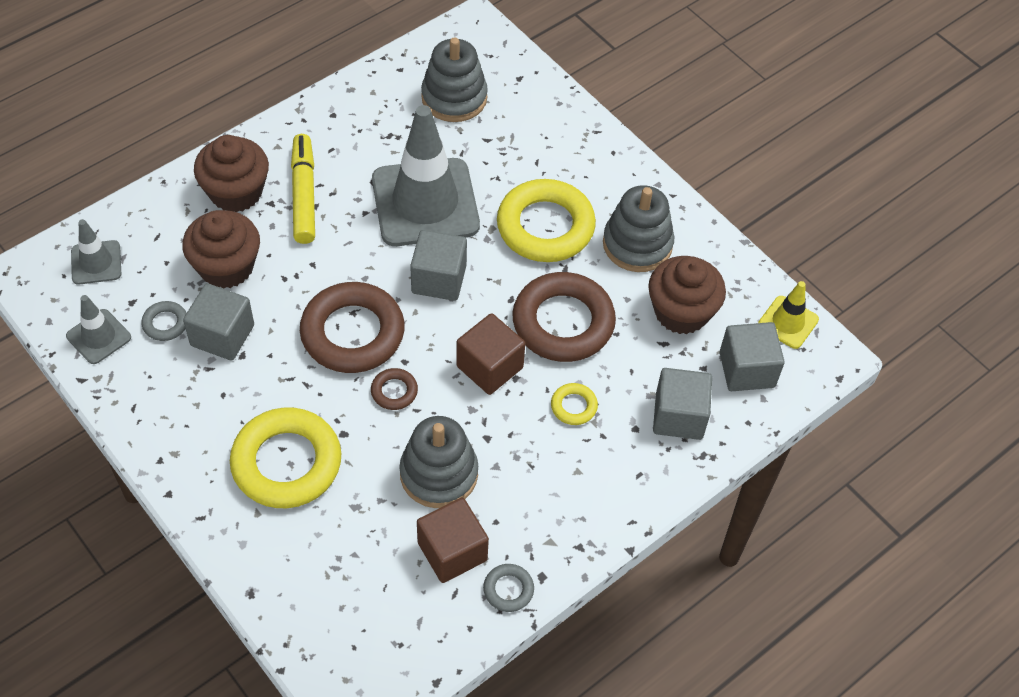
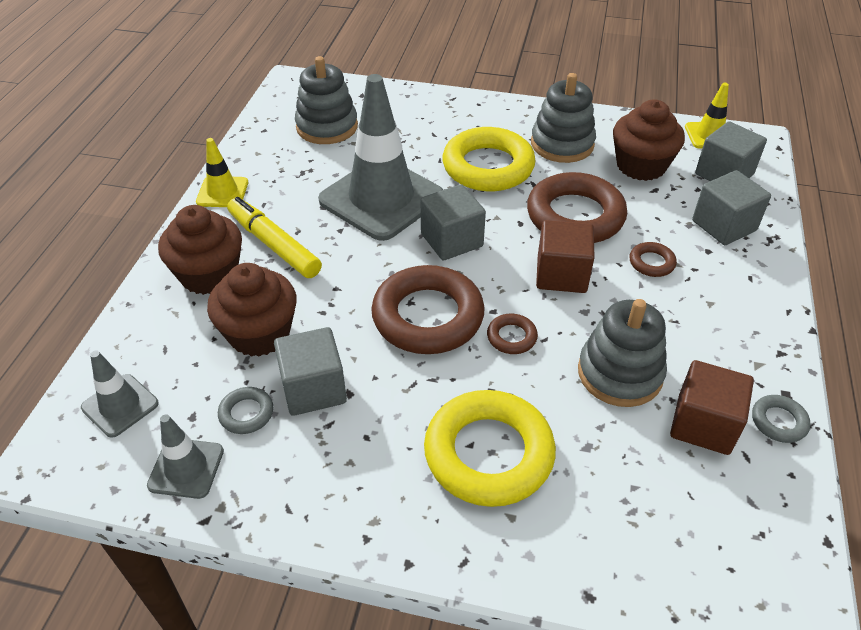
camera: 35 degrees left, 10 degrees down
yellow ring [551,383,598,425] -> brown ring [630,242,677,277]
none -> yellow traffic cone [196,138,248,207]

